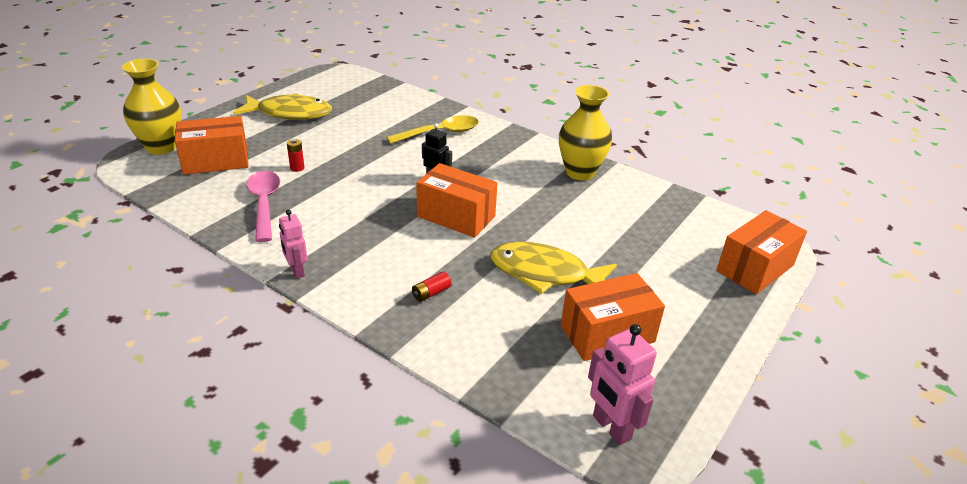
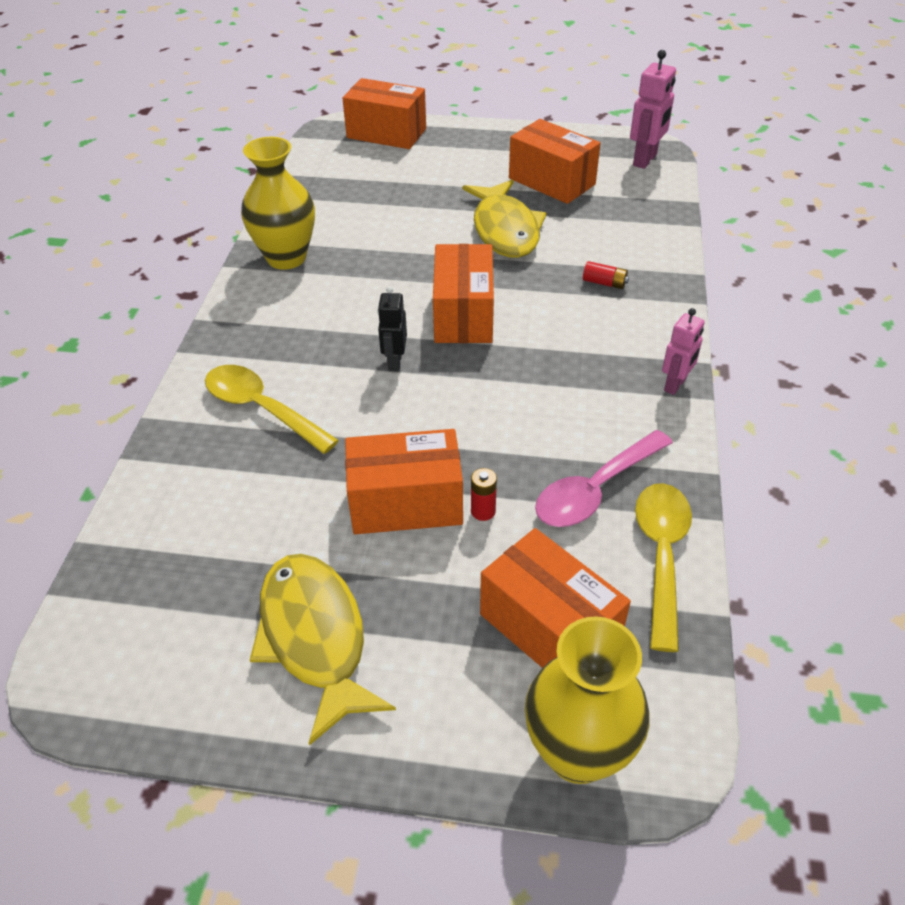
camera: 115 degrees left, 10 degrees up
none -> orange box [345,429,463,534]
none -> yellow spoon [635,483,692,652]

